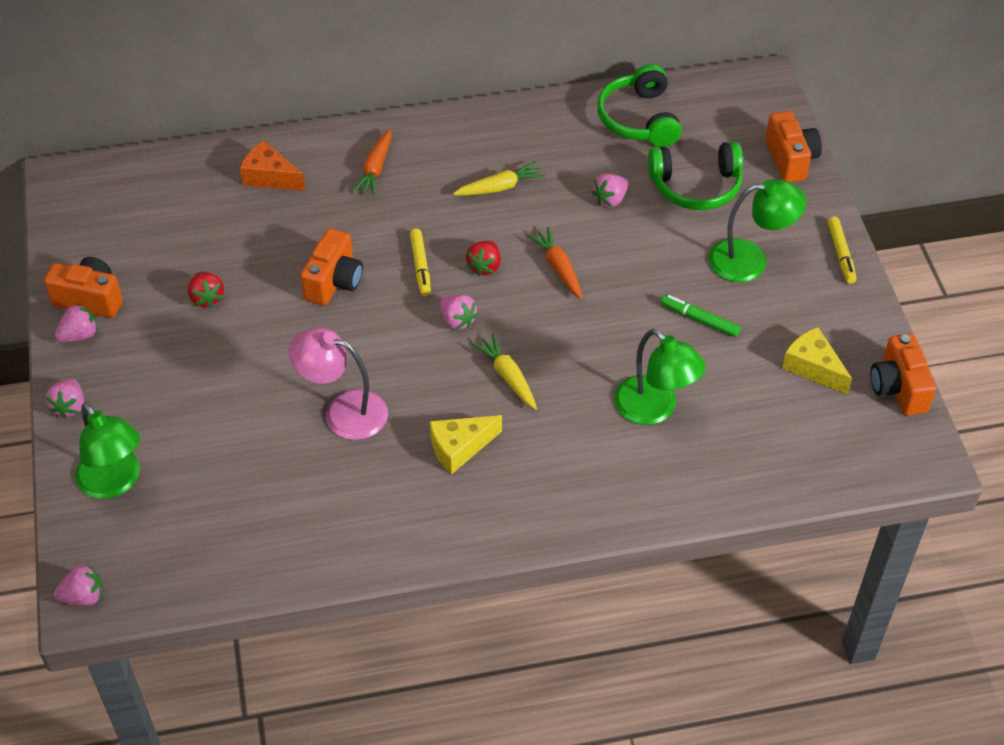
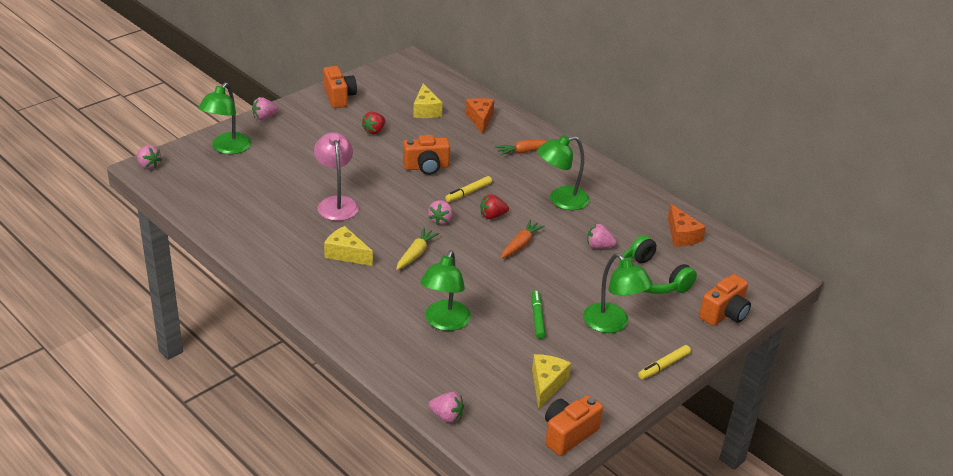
camera: 55 degrees right, 15 degrees down
pink strawberry [55,304,98,342] -> pink strawberry moved to [429,392,464,423]
yellow carrot [453,161,545,196] -> green lamp [537,135,590,210]
green headphones [597,64,682,147] -> orange cheese [668,204,706,247]
none -> yellow cheese [413,83,443,118]

